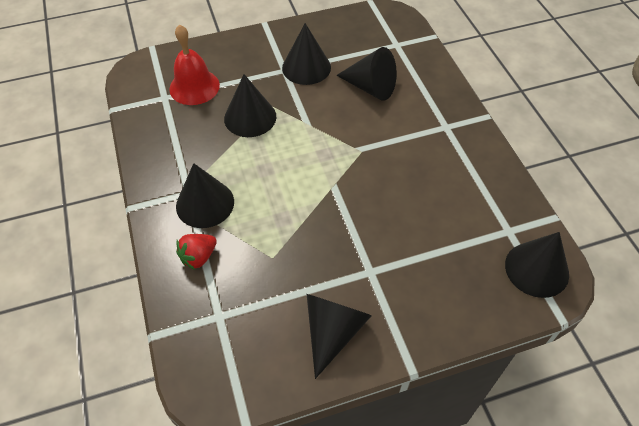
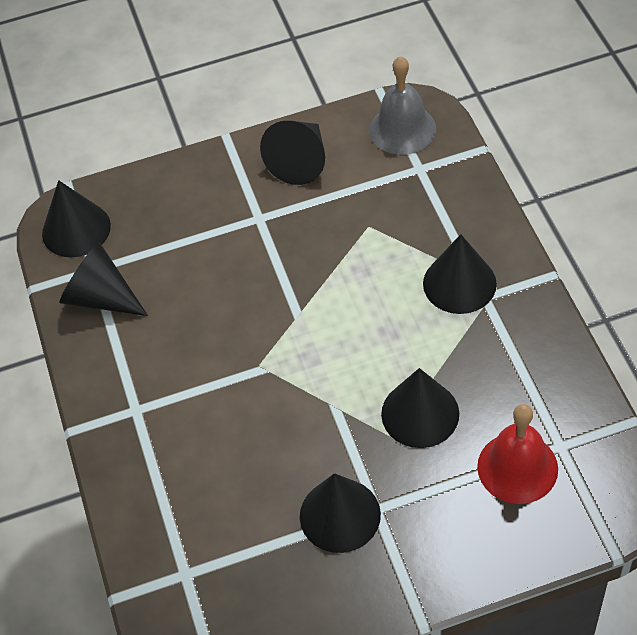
camera: 175 degrees left, 0 degrees up
red strawberry [176,234,217,270] -> none
black cone [336,47,397,101] -> black cone moved to [59,242,148,316]
none -> grey bell [369,56,436,155]

